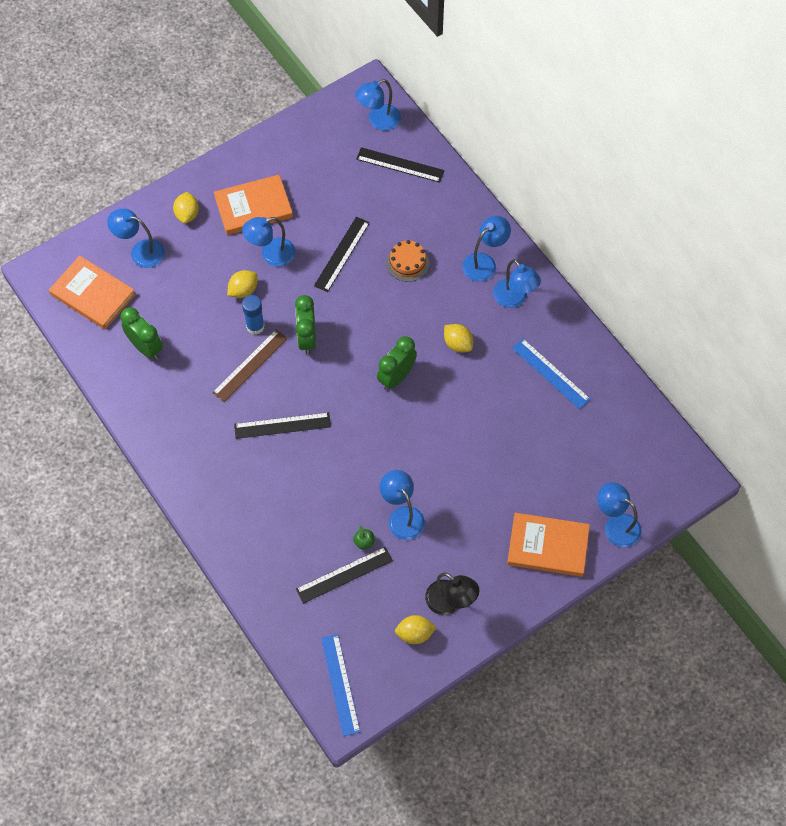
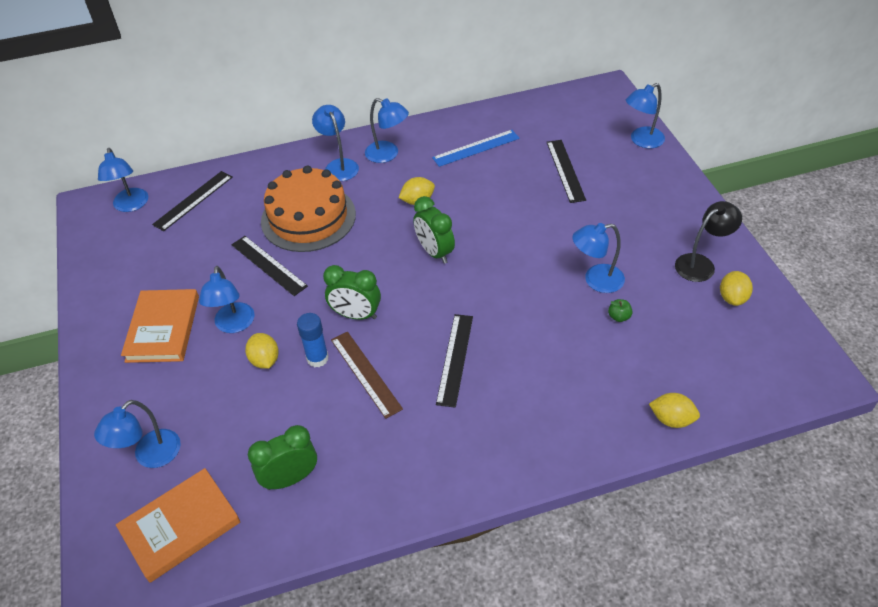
camera: 70 degrees left, 15 degrees down
yellow lemon [173,192,199,224] -> yellow lemon moved to [649,393,700,428]
black ruler [296,547,393,604] -> black ruler moved to [547,140,586,203]
blue ruler [321,634,360,736] -> none
orange cake [386,240,429,282] -> orange cake [261,166,356,252], size x2.05
blue lamp [493,259,541,308] -> blue lamp turned 45 degrees clockwise [365,98,409,163]
orange book [507,513,590,577] -> none

